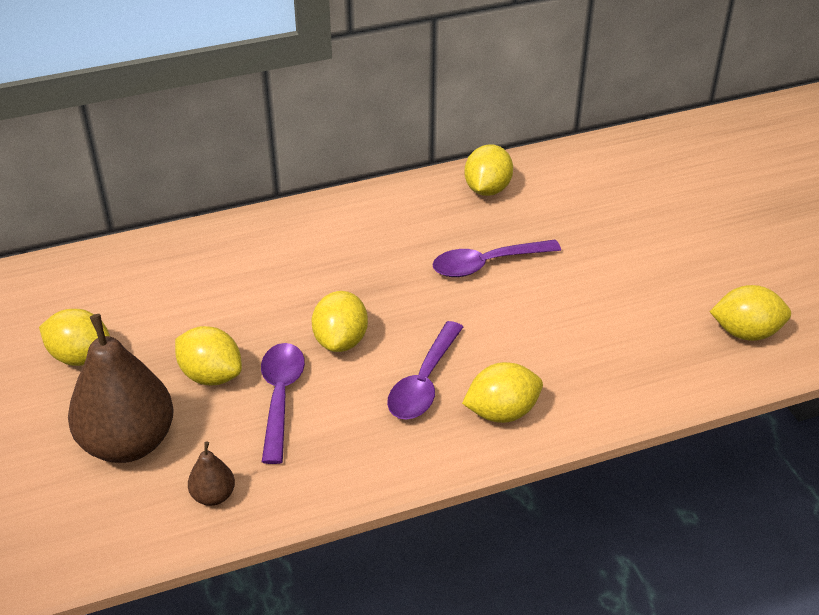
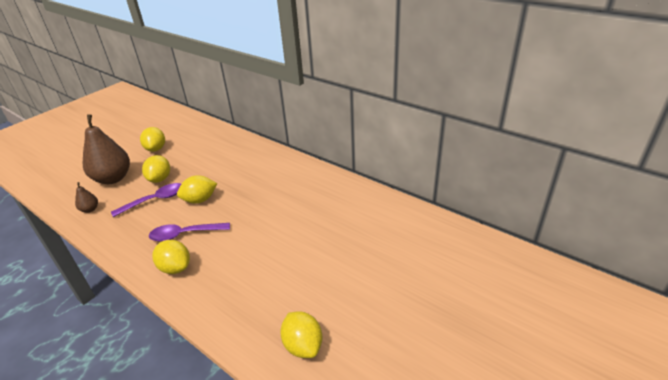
camera: 60 degrees right, 5 degrees down
purple spoon [432,240,561,277] -> none
yellow lemon [464,144,513,196] -> none

